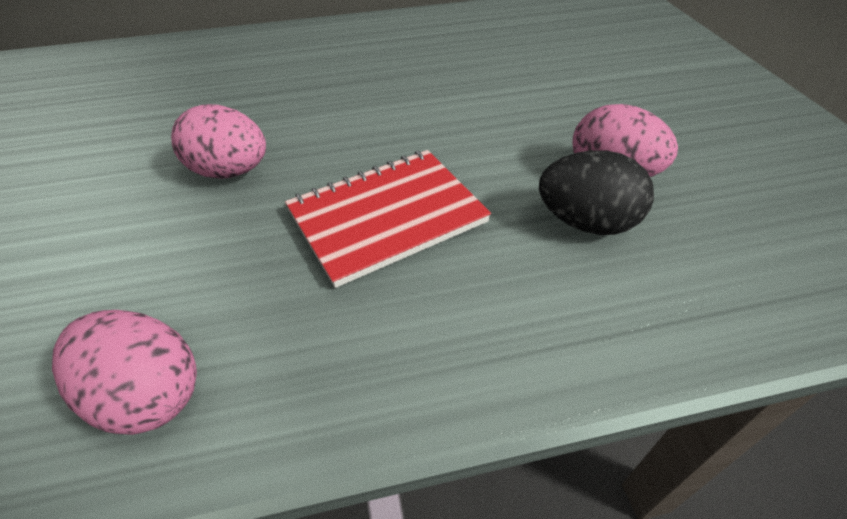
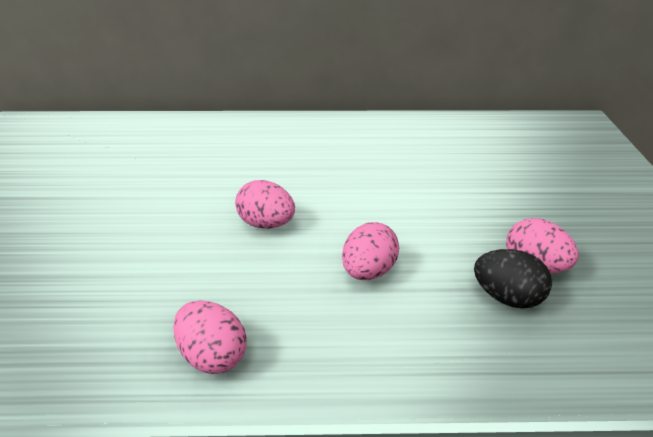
camera: 10 degrees right, 10 degrees down
red notebook [285,150,491,288] -> pink egg [342,222,399,280]

